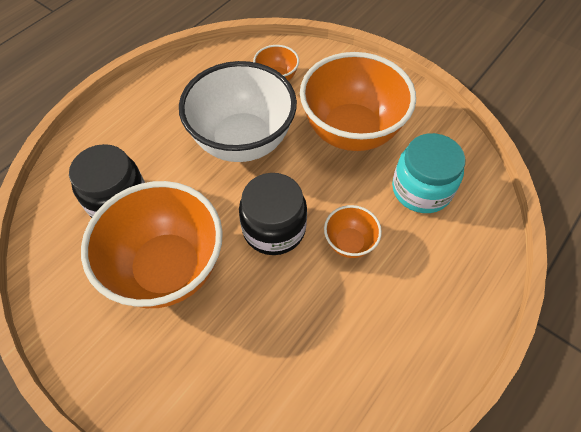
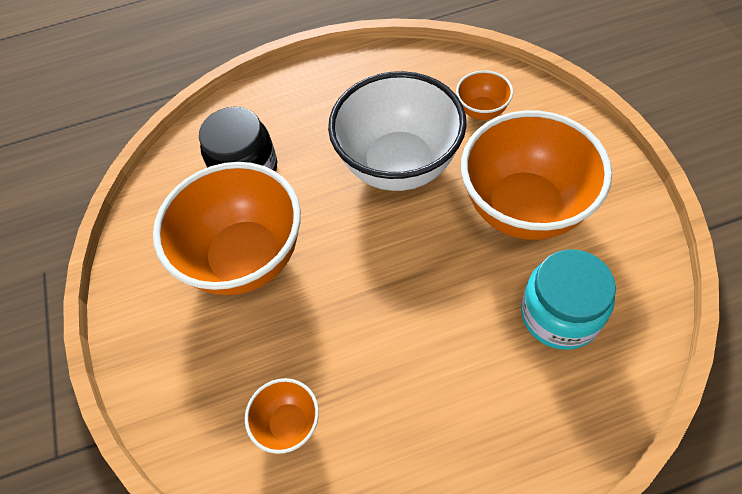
camera: 40 degrees right, 0 degrees up
black jar [239,173,307,255] -> none
orange bowl [324,205,382,258] -> orange bowl moved to [245,378,319,454]

